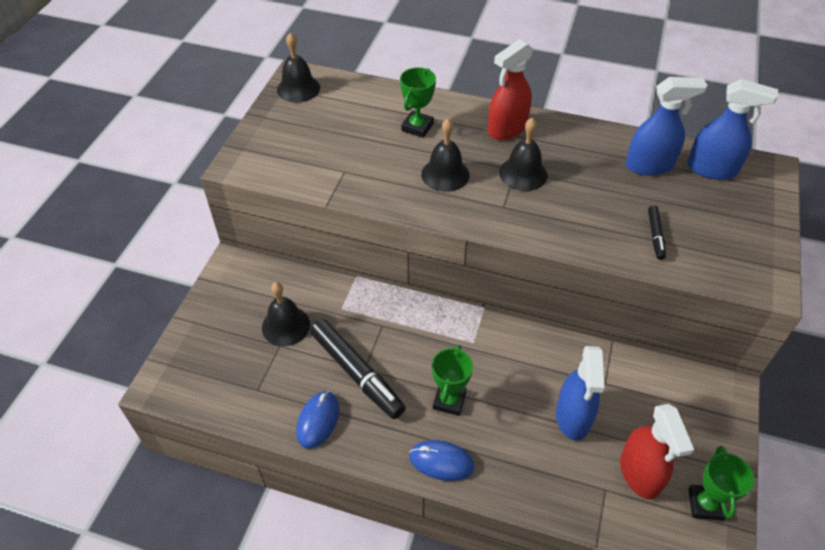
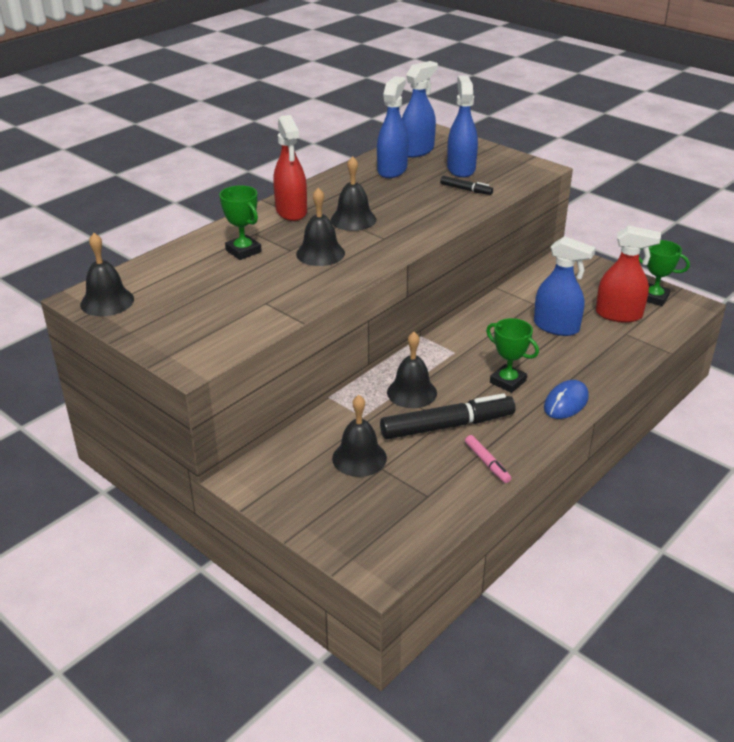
camera: 65 degrees left, 15 degrees down
blue mouse [296,391,339,449] -> pink marker [465,435,511,483]
none -> black bell [387,332,437,408]
none -> blue spray bottle [447,76,478,178]

